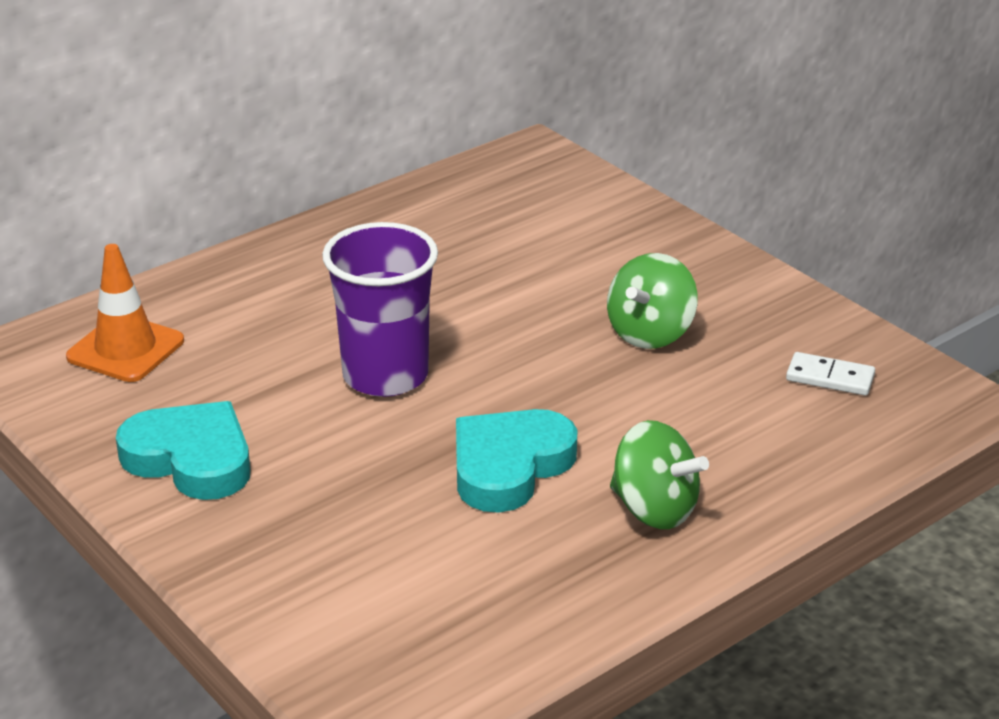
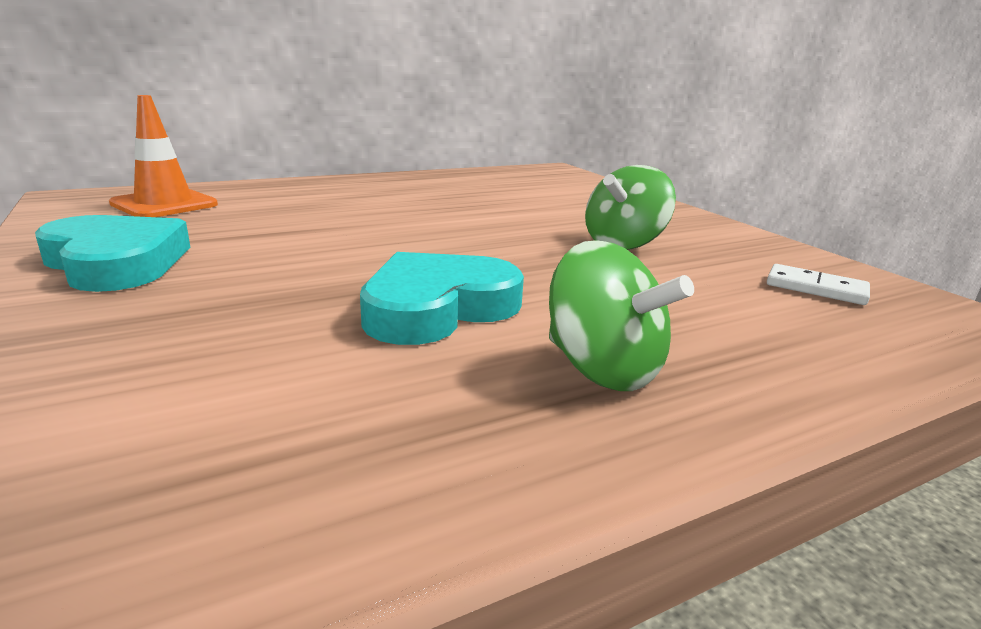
camera: 10 degrees right, 10 degrees down
purple cup [322,222,438,397] -> none

